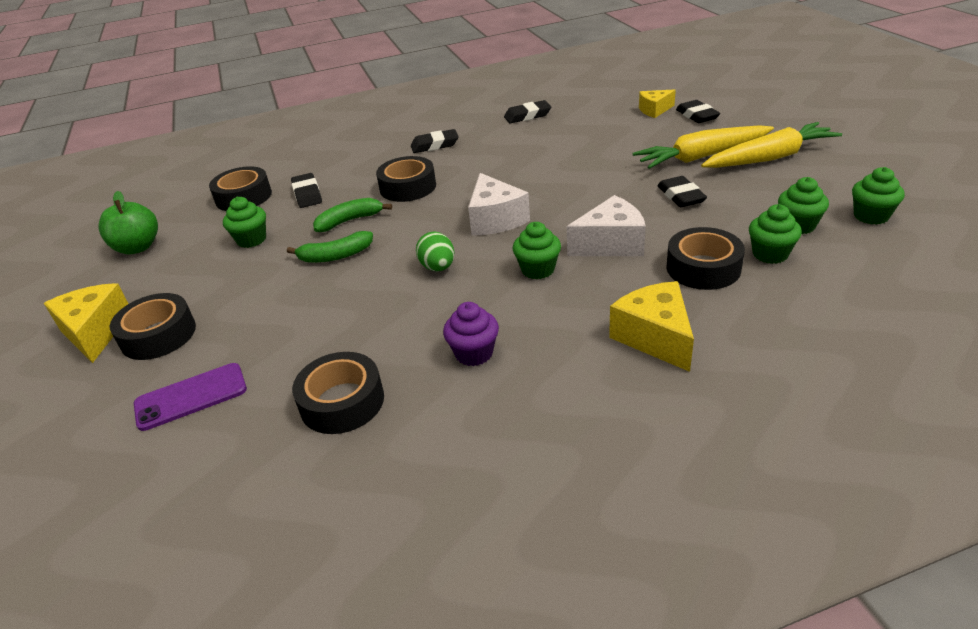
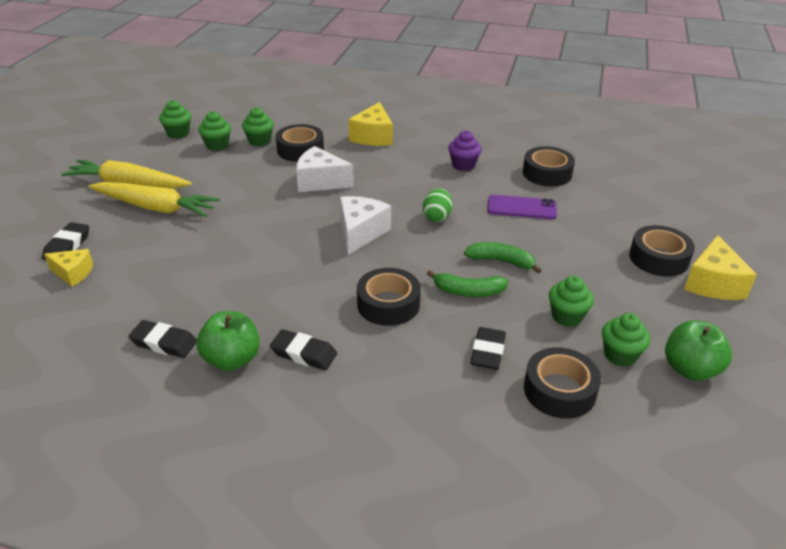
camera: 150 degrees left, 0 degrees up
purple phone [134,363,247,431] -> purple phone moved to [487,195,557,219]
green cupcake [513,222,561,279] -> green cupcake moved to [602,313,650,367]
black eraser [657,176,707,207] -> none
none -> green apple [197,311,260,371]

